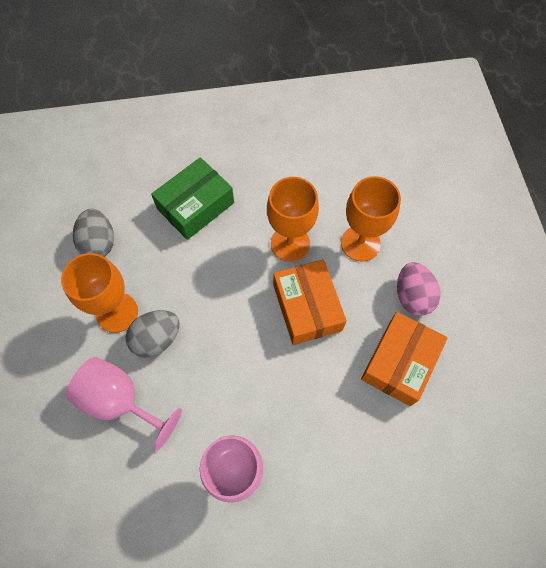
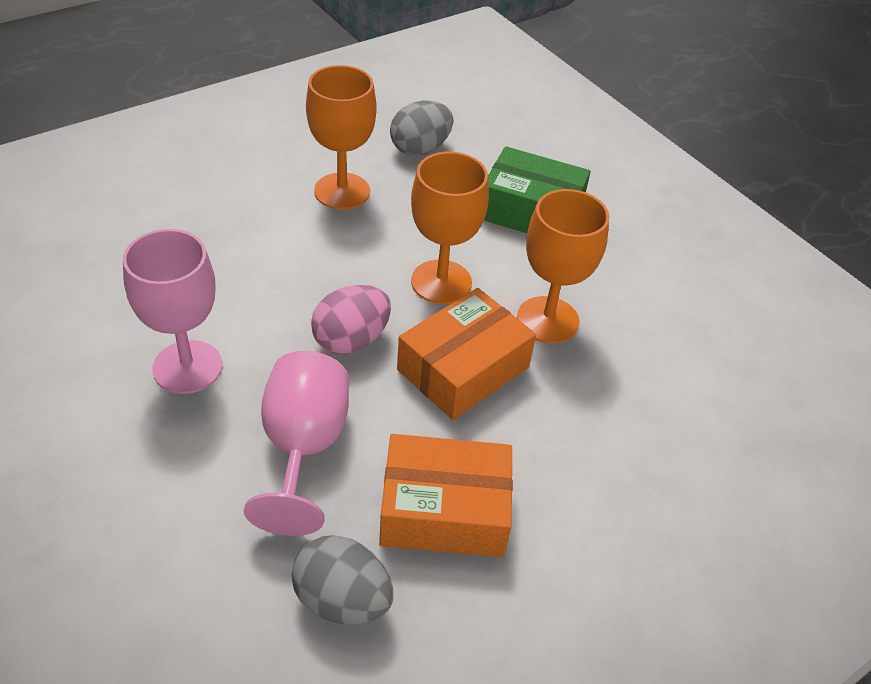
camera: 60 degrees right, 20 degrees down
pink goblet [66,357,182,452] -> pink goblet moved to [244,351,349,536]
grey egg [125,310,180,358] -> grey egg moved to [292,535,393,625]
orange goblet [341,176,401,261] -> orange goblet moved to [411,152,489,304]
pink egg [397,262,441,316] -> pink egg moved to [311,285,391,354]

